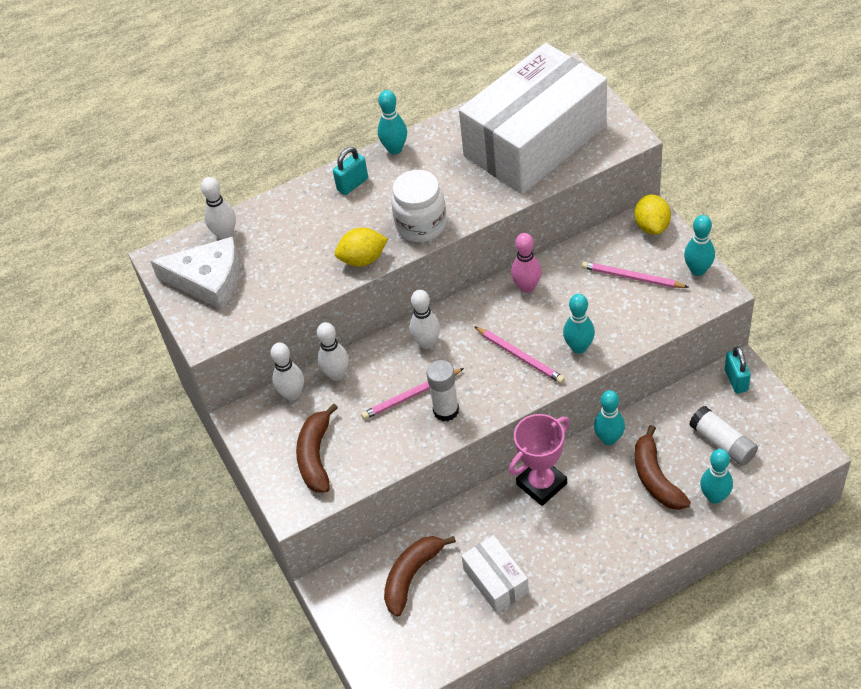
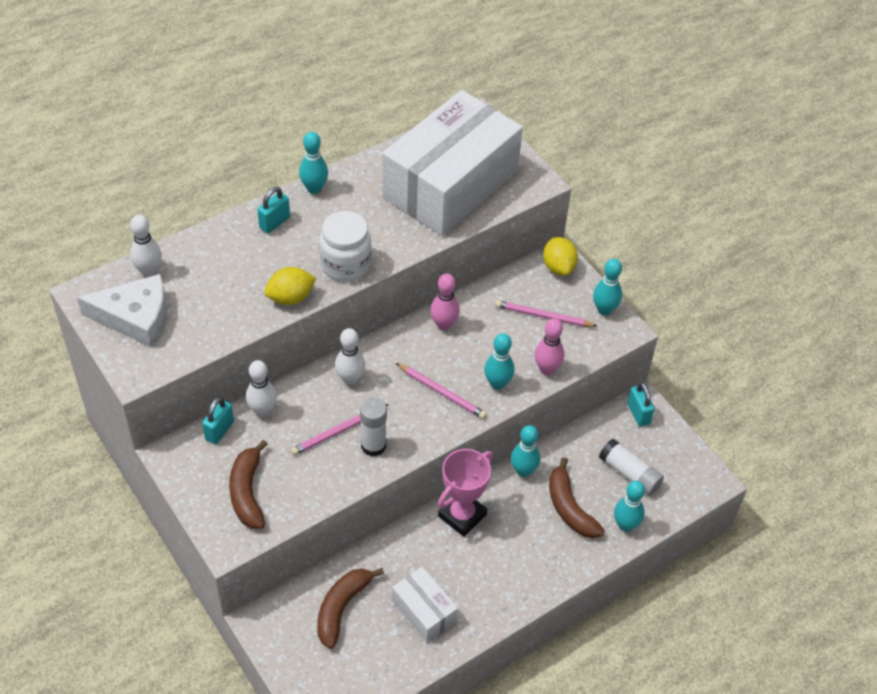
camera: 15 degrees left, 0 degrees up
white bowling pin [270,343,304,401] -> turquoise padlock [202,397,234,444]
none -> pink bowling pin [535,318,564,375]

